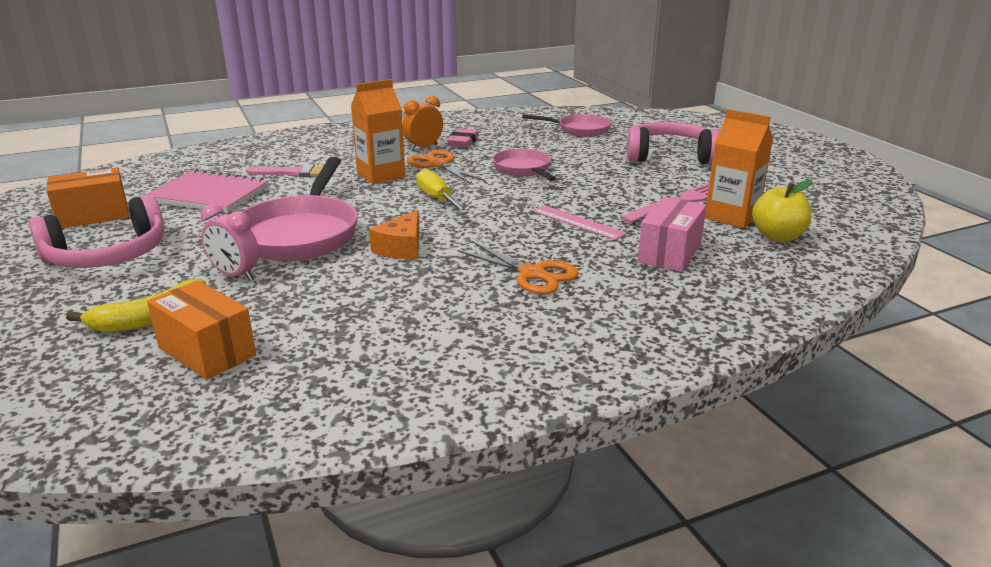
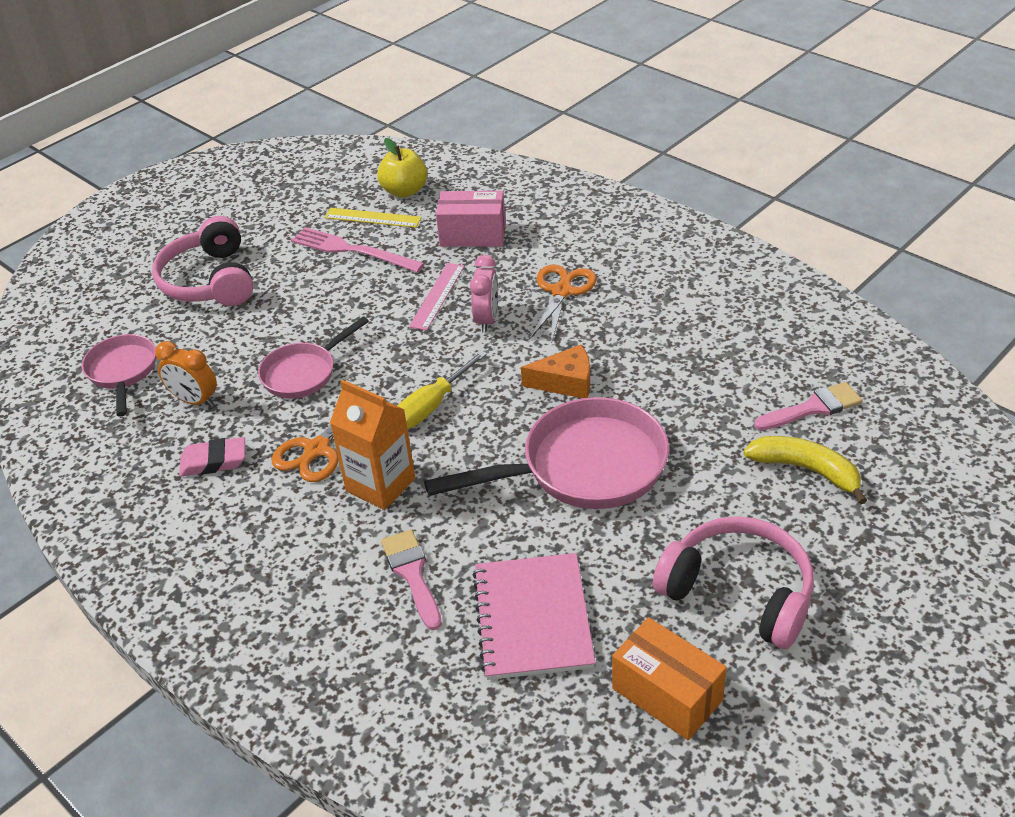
camera: 110 degrees left, 15 degrees up
orange box [147,280,256,380] -> pink brush [754,382,862,430]
pink clock [201,204,259,280] -> pink clock moved to [470,255,498,332]
orange clock [403,96,443,151] -> orange clock moved to [155,341,217,407]
orange carton [705,109,773,228] -> yellow ruler [324,208,422,228]

